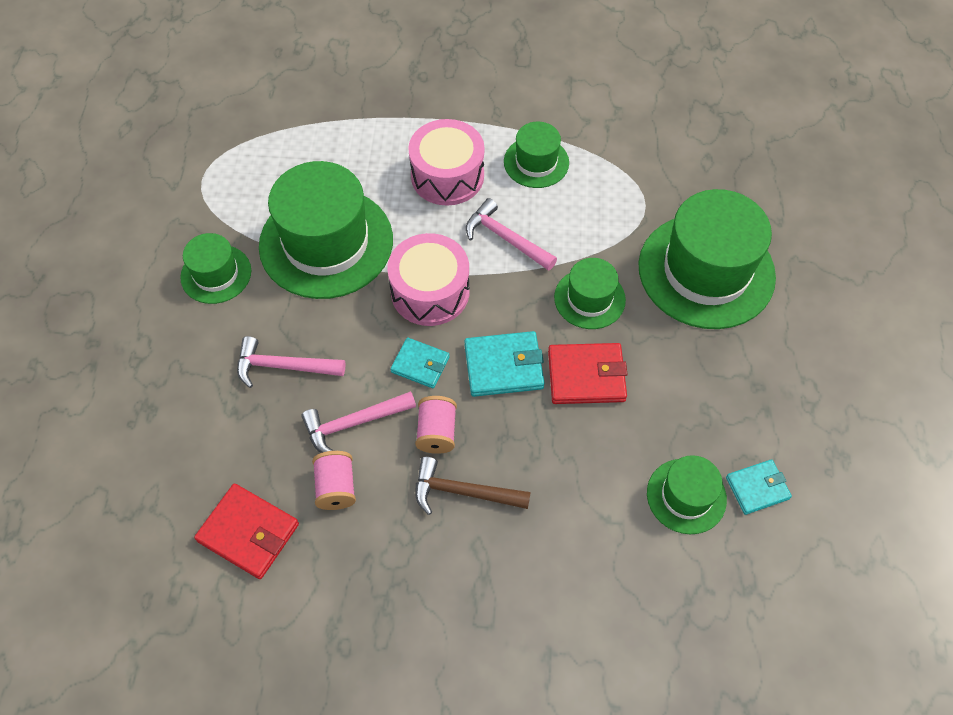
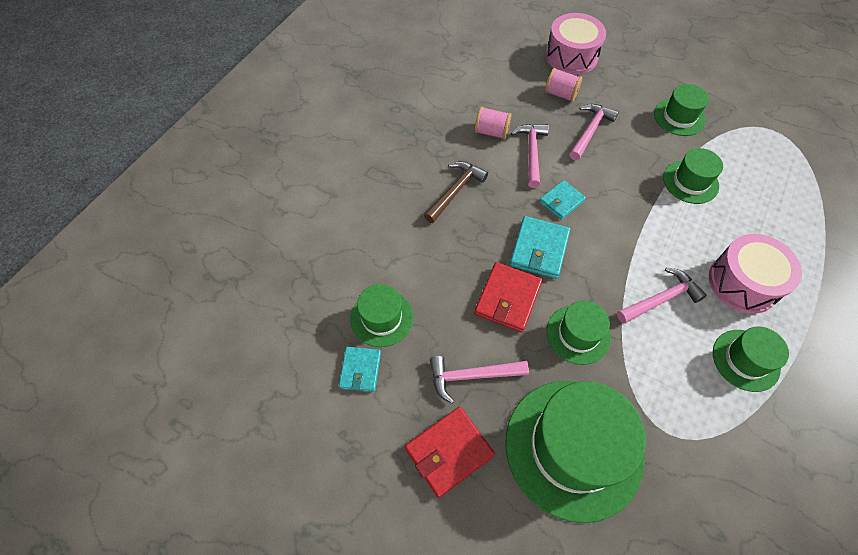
camera: 115 degrees right, 0 degrees up
red wallet [194,484,299,579] -> red wallet moved to [405,407,495,498]
green hat [259,161,393,299] -> green hat [663,148,723,204], size x0.52
pink drum [387,233,470,326] -> pink drum moved to [545,13,606,75]
pink spool [415,396,457,454] -> pink spool moved to [545,68,583,102]
none -> pink hammer [430,356,529,404]

